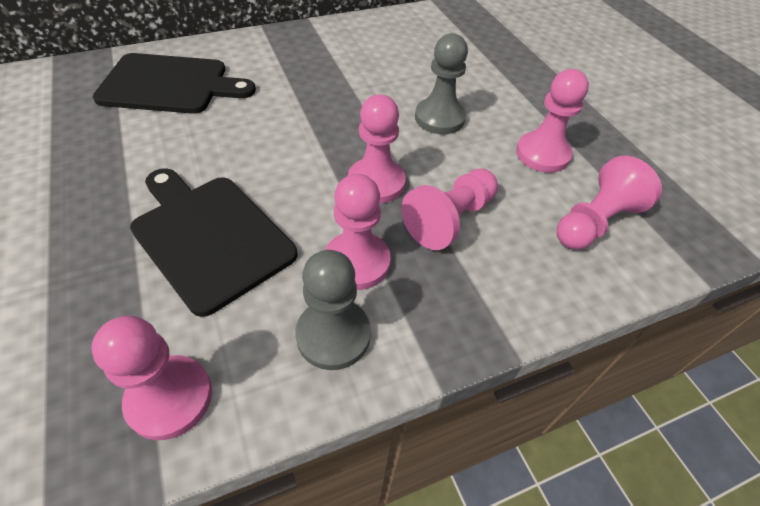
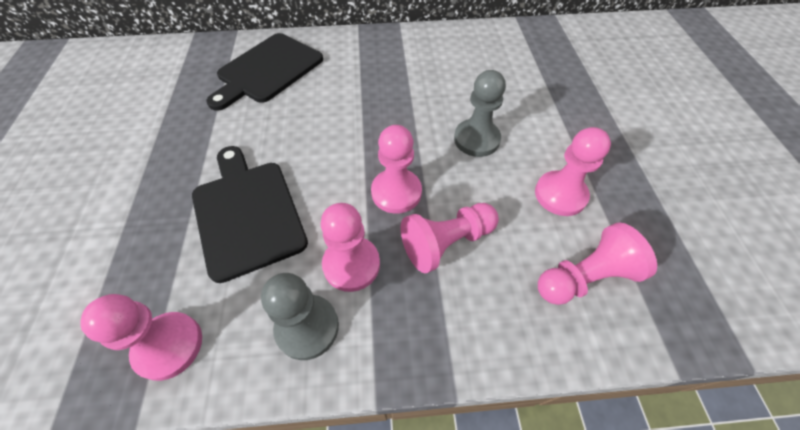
camera: 20 degrees right, 5 degrees up
black cutting board [93,53,256,114] -> black cutting board turned 105 degrees clockwise [206,33,323,111]

